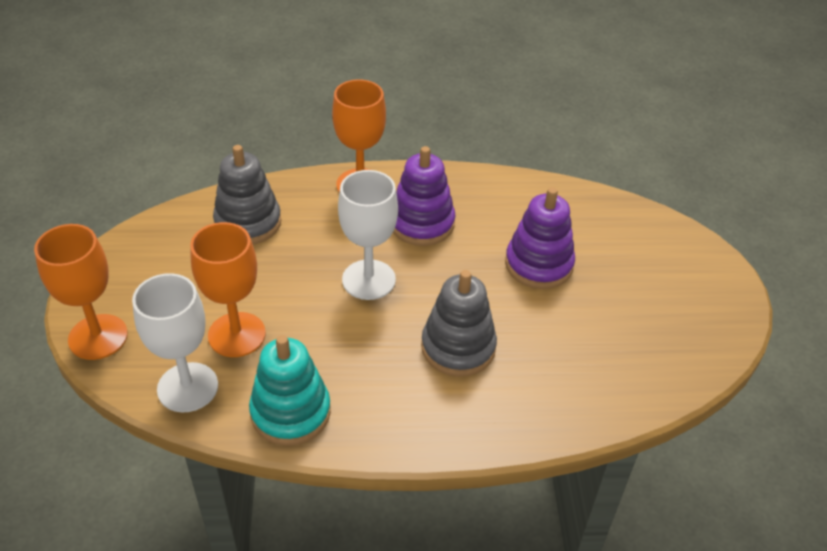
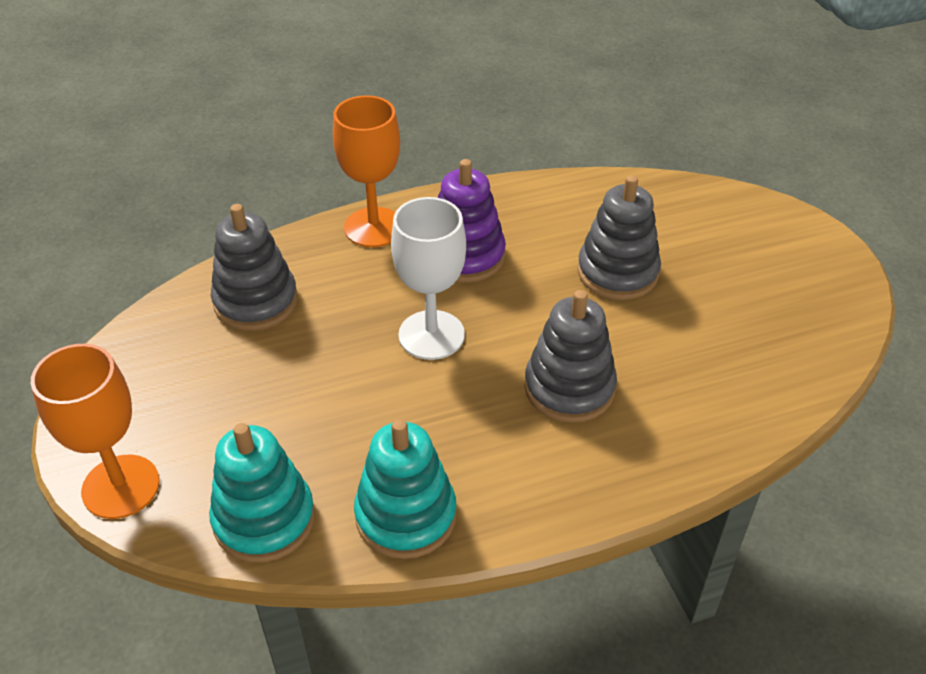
camera: 15 degrees left, 0 degrees up
white goblet [132,273,218,412] -> turquoise stacking toy [209,423,315,563]
orange goblet [190,222,266,357] -> none
purple stacking toy [505,187,575,289] -> grey stacking toy [577,175,661,300]

